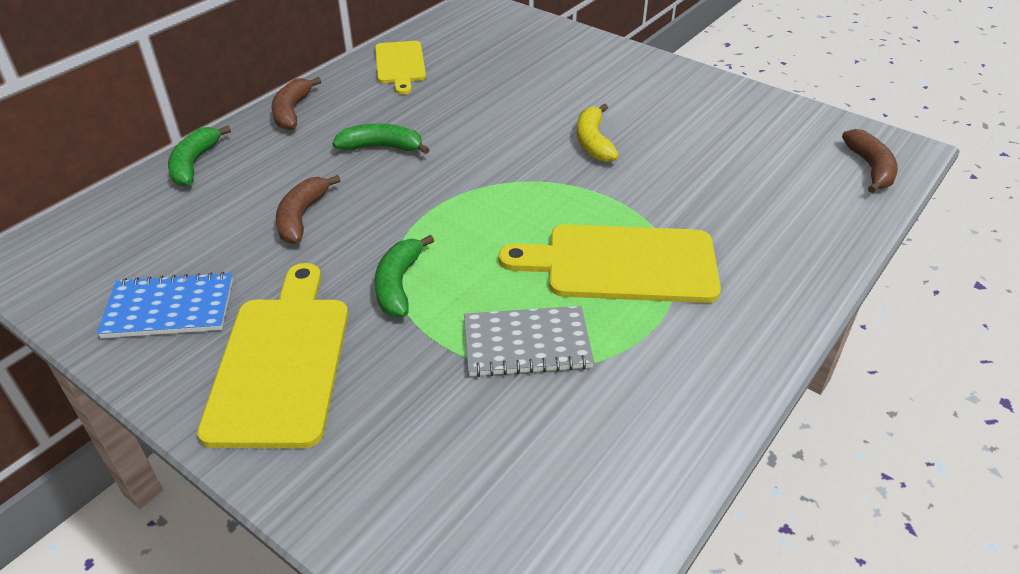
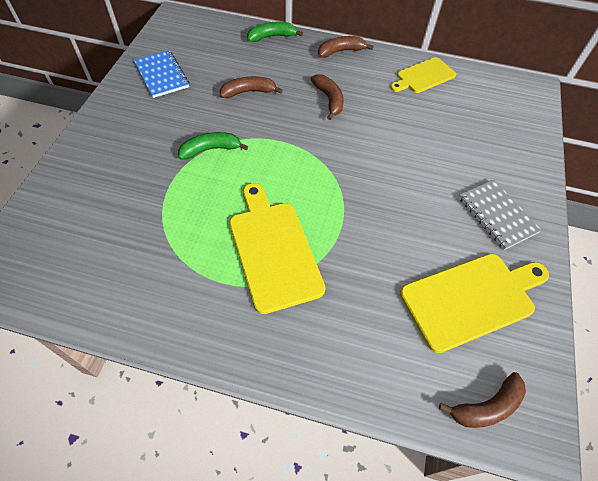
camera: 65 degrees right, 15 degrees up
yellow cutting board [197,263,348,448] -> yellow cutting board moved to [400,254,549,353]
green banana [332,123,430,154] -> brown banana [311,74,344,120]
grey notebook [464,306,594,377] -> grey notebook moved to [459,180,542,250]
yellow banana [577,104,619,162] -> none

